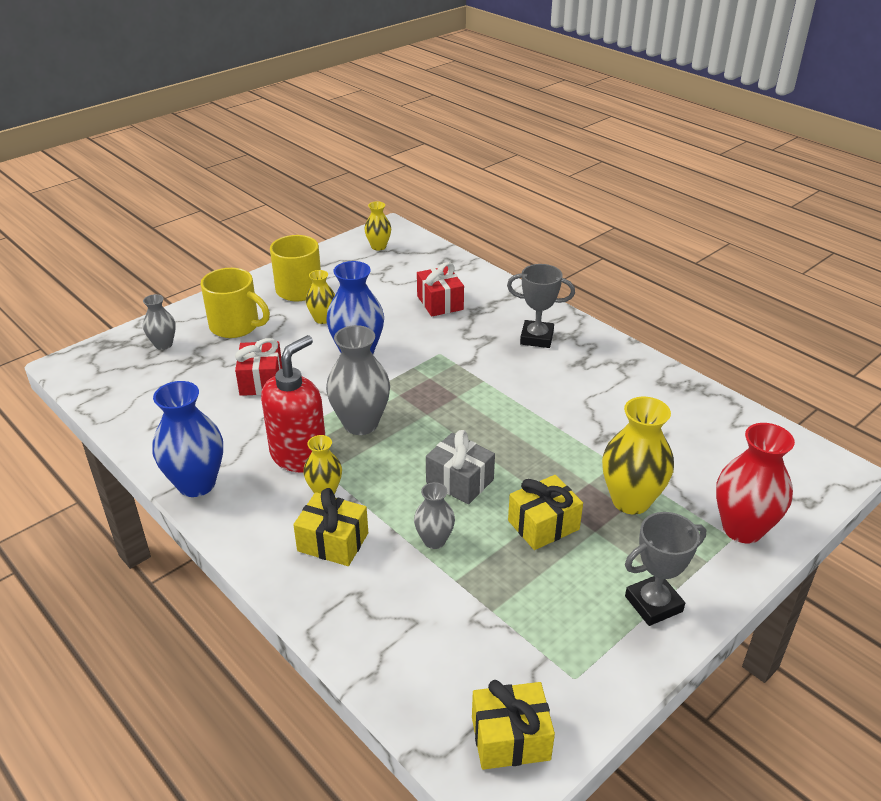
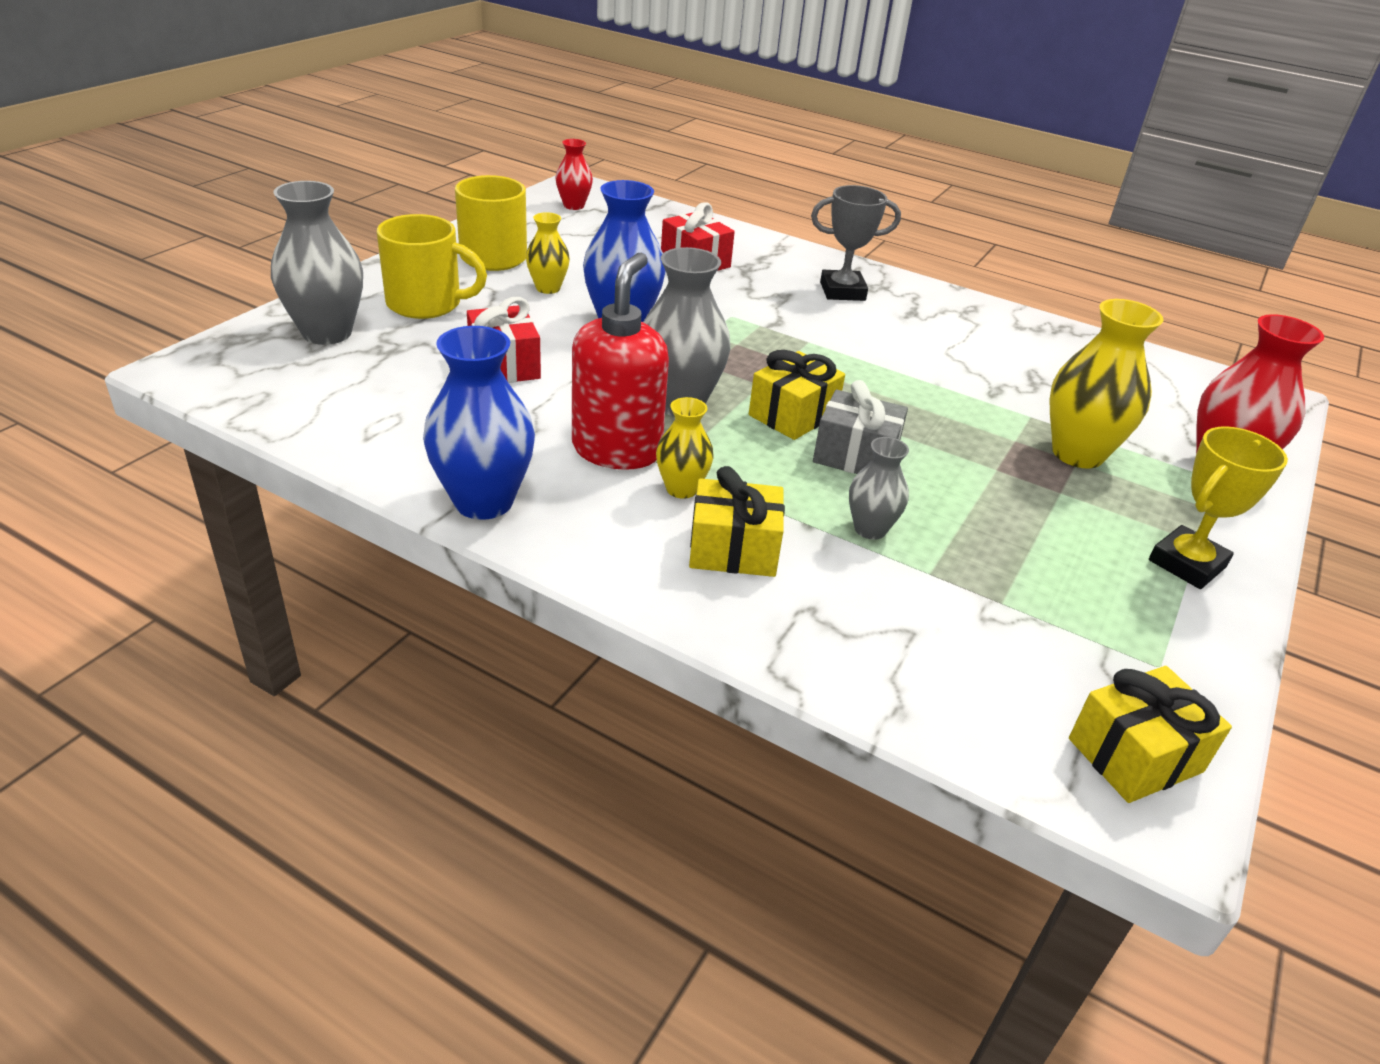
camera: 20 degrees left, 0 degrees up
grey vase [143,294,176,350] -> grey vase [271,181,363,345], size x1.78
yellow vase [364,201,391,251] -> red vase [555,139,593,210]
yellow gift [508,475,583,550] -> yellow gift moved to [749,350,845,440]
grey trophy [625,512,706,626] -> yellow trophy [1149,426,1288,589]

